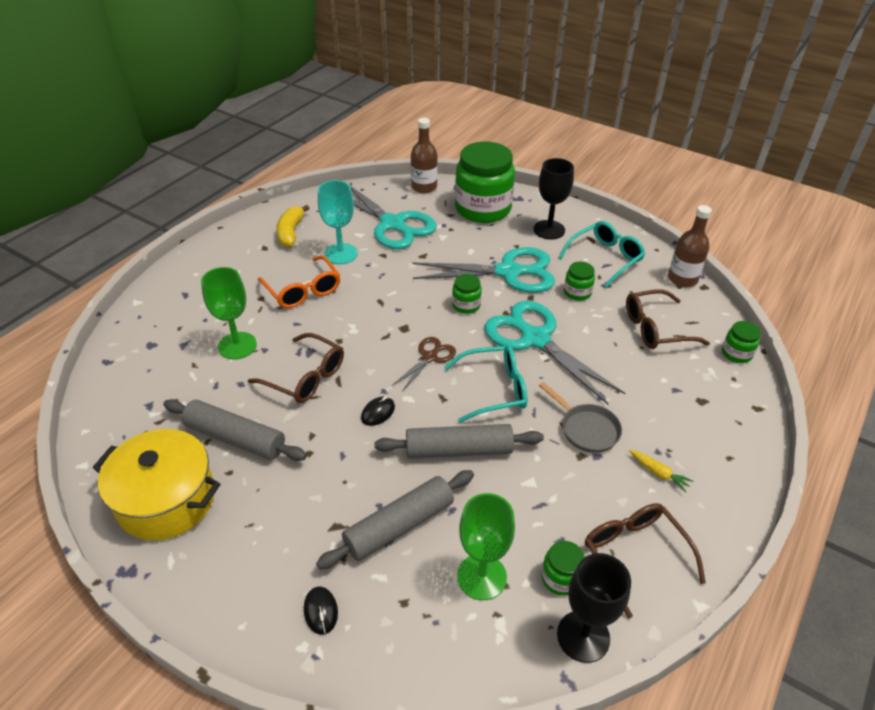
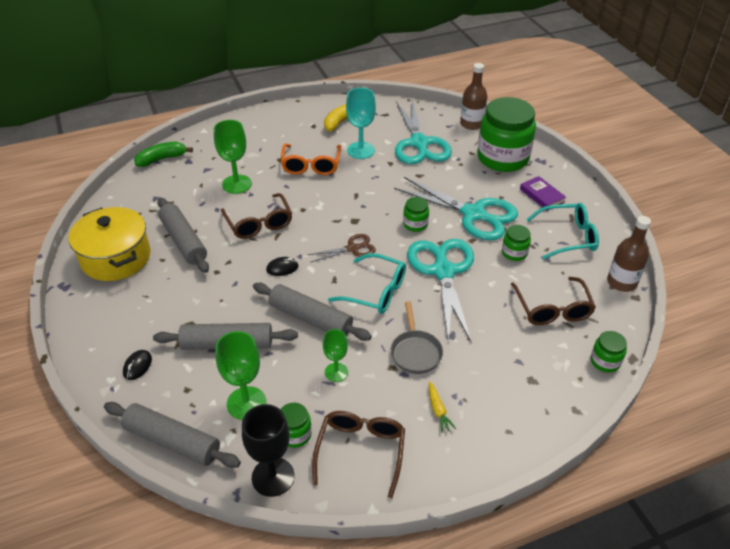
camera: 35 degrees right, 0 degrees up
black goblet [533,158,574,240] -> purple book [520,176,566,211]
brown glasses [626,289,710,349] -> brown glasses turned 120 degrees counterclockwise [511,277,596,325]
none -> grey rolling pin [104,402,241,468]
none -> green banana [134,142,193,167]
none -> green goblet [323,329,348,382]

